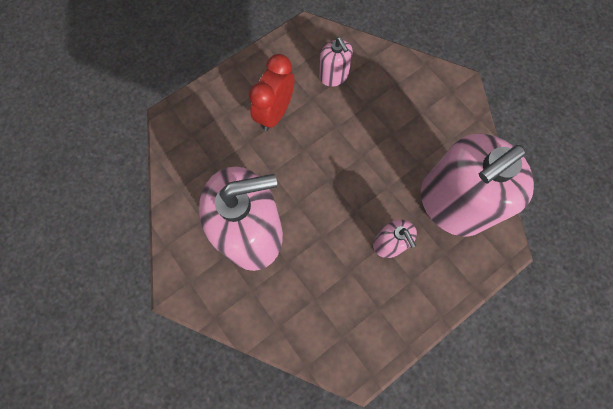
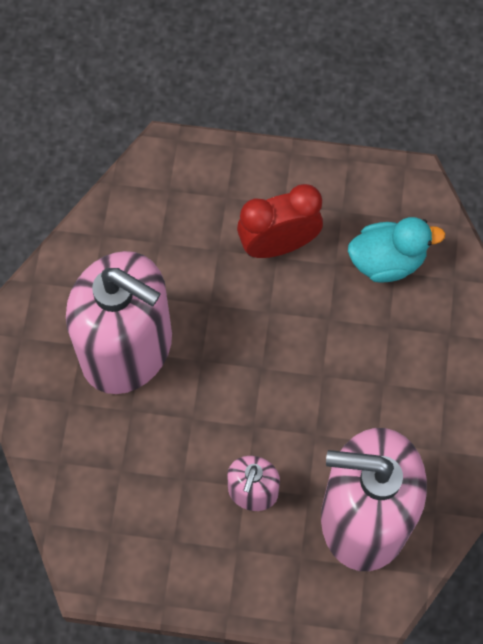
camera: 45 degrees right, 5 degrees down
pink soap dispenser [319,37,353,87] -> turquoise duck [348,217,446,283]

